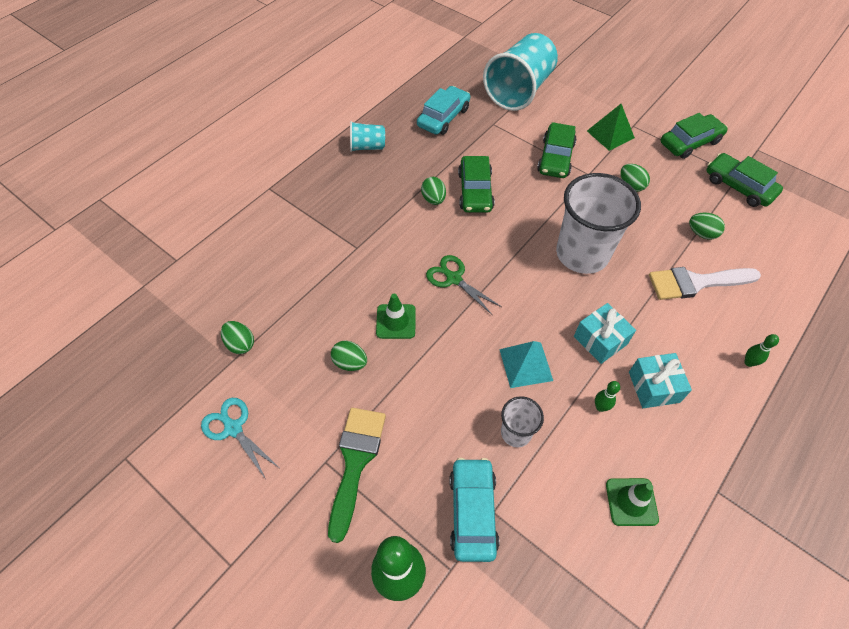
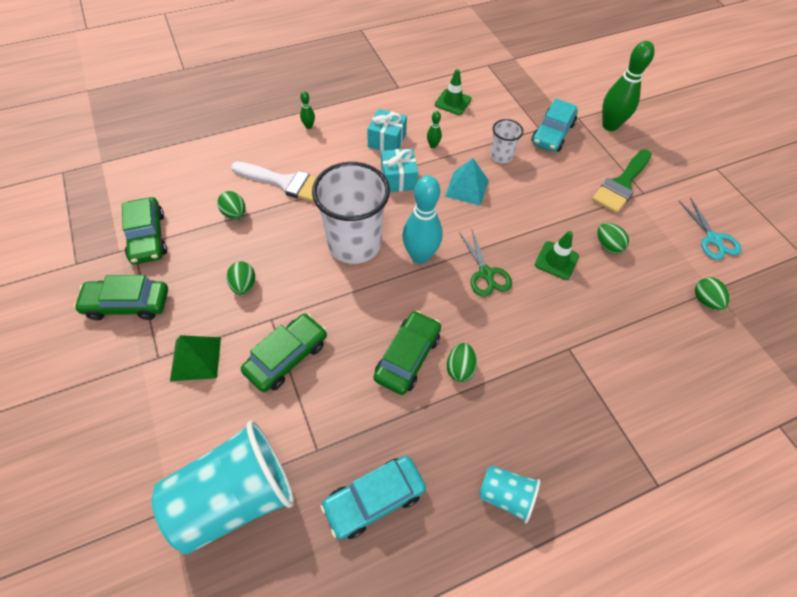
camera: 155 degrees left, 0 degrees up
none -> turquoise bowling pin [402,176,443,264]

